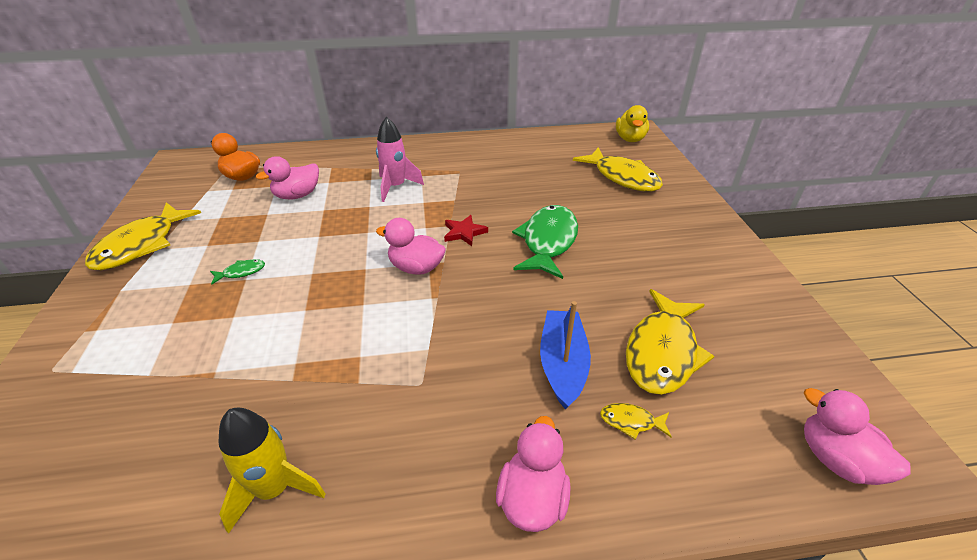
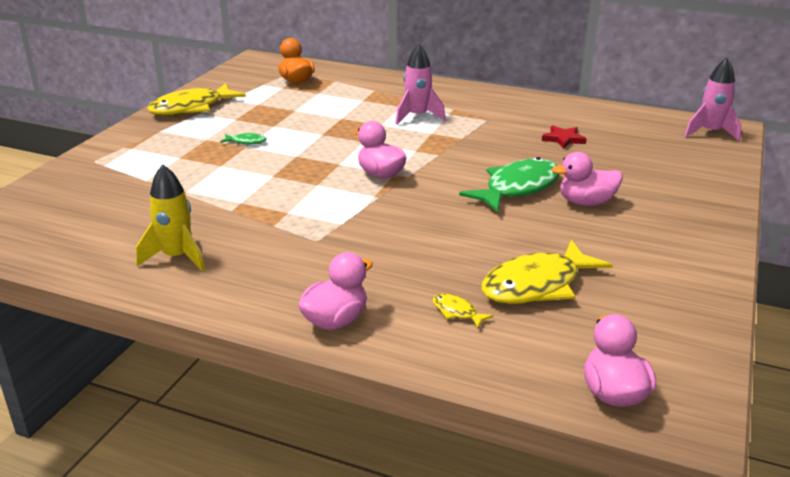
camera: 30 degrees right, 10 degrees down
pink duck [256,156,319,199] -> pink duck moved to [552,152,623,206]
red star [444,215,488,246] -> red star moved to [542,125,587,149]
blue boat [540,301,591,410] -> none
yellow fish [573,147,663,191] -> none
yellow duck [616,105,649,142] -> pink rocket [684,58,742,142]

